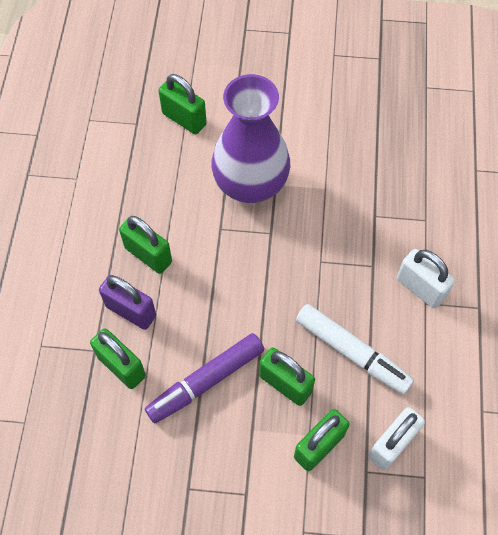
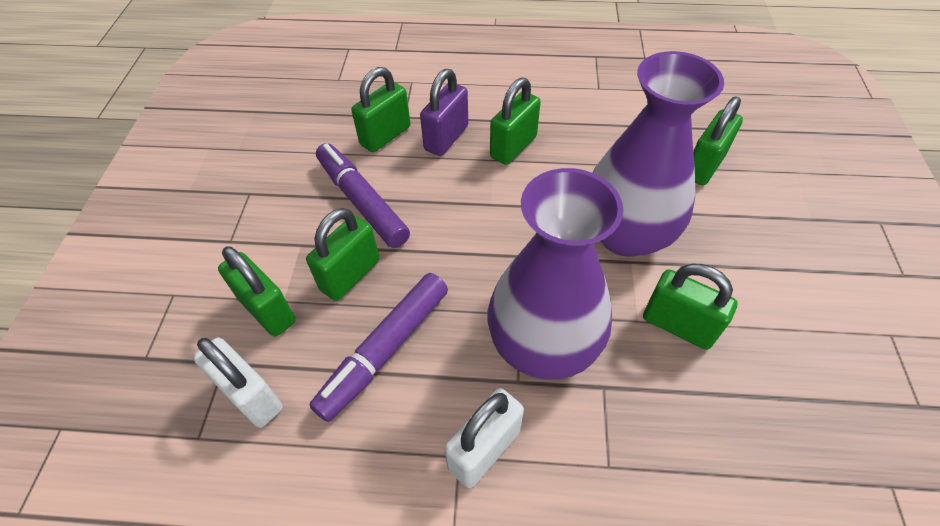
camera: 90 degrees right, 10 degrees down
white marker [296,304,414,394] -> purple marker [309,273,448,422]
none -> purple vase [488,168,624,380]
none -> green padlock [643,263,738,350]

